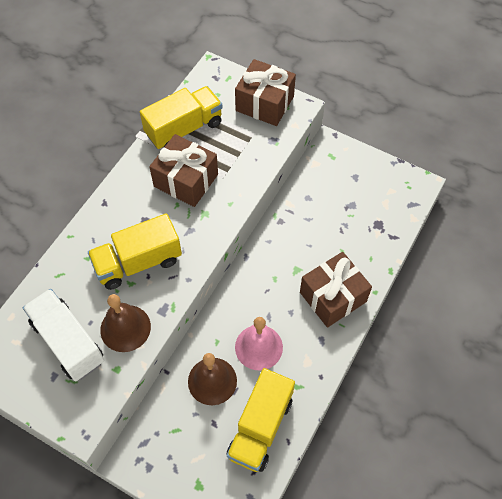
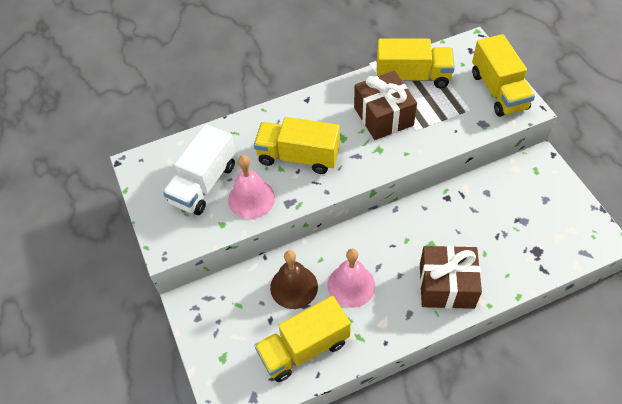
camera: 40 degrees right, 5 degrees down
white truck [23,289,104,382] -> white truck turned 150 degrees counterclockwise [163,124,236,215]
brown bell [100,294,151,352] -> pink bell [228,155,275,219]
brown gift [235,59,296,126] -> yellow truck [472,34,535,117]

